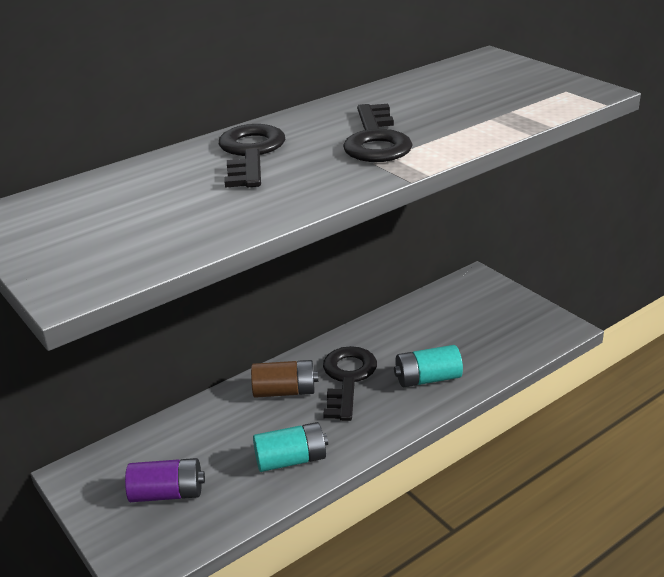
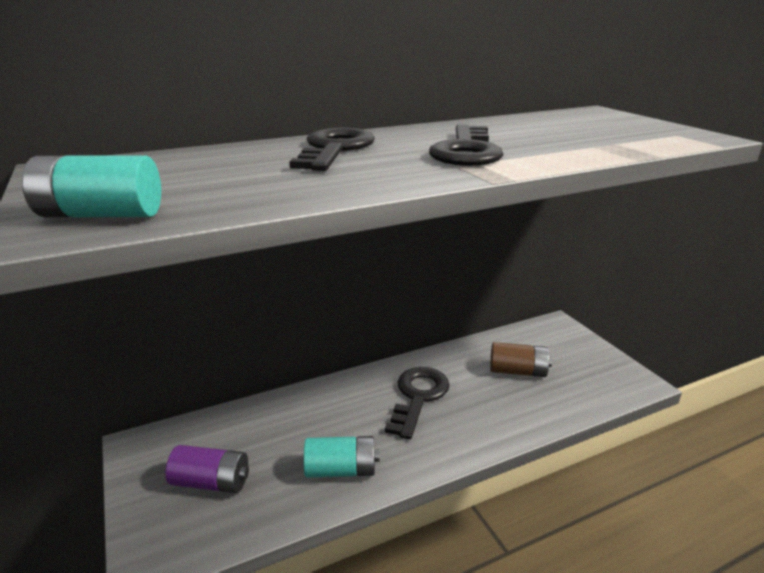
camera: 10 degrees right, 5 degrees down
brown battery [251,360,318,398] -> brown battery moved to [490,342,552,377]
turquoise battery [394,345,463,387] -> turquoise battery moved to [22,155,161,217]

